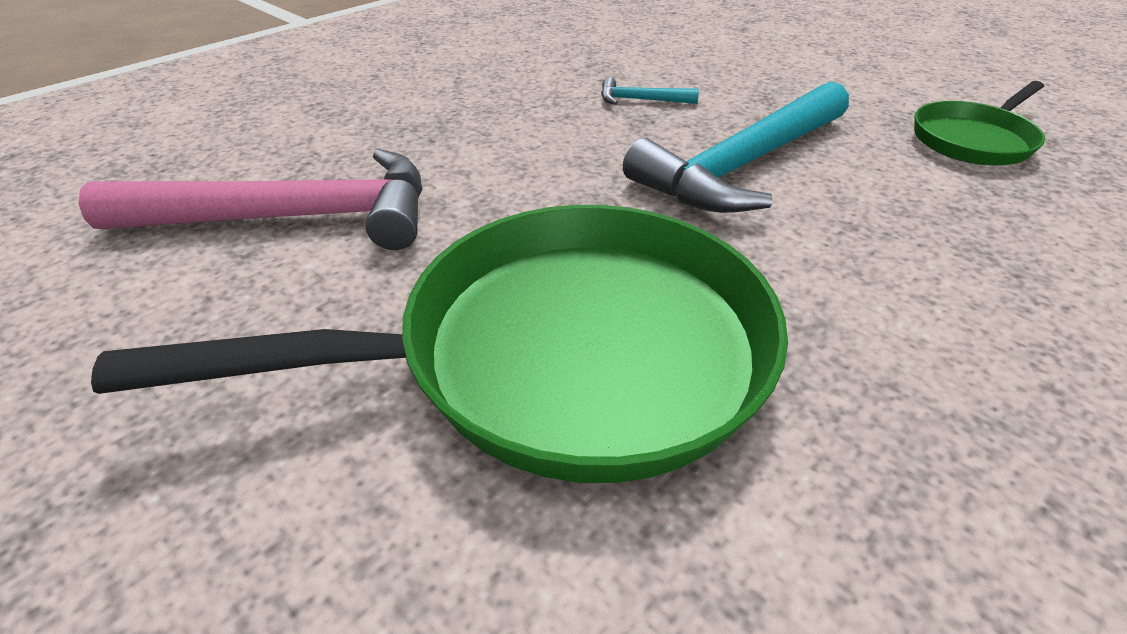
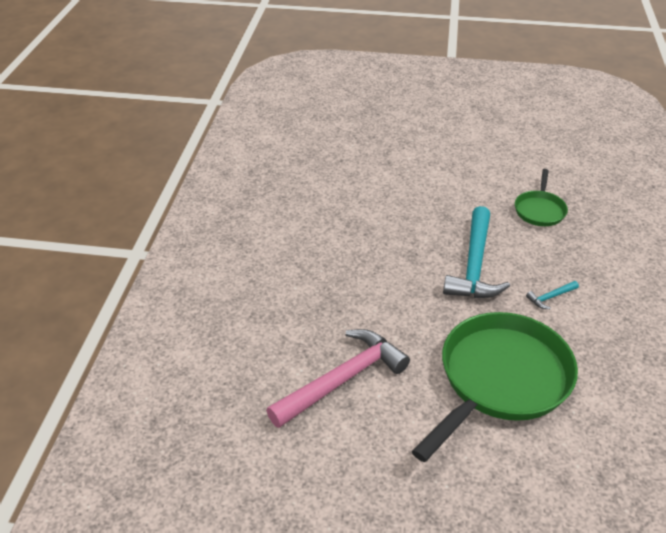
camera: 35 degrees left, 0 degrees up
turquoise hammer [601,77,699,105] -> turquoise hammer moved to [526,281,579,309]

